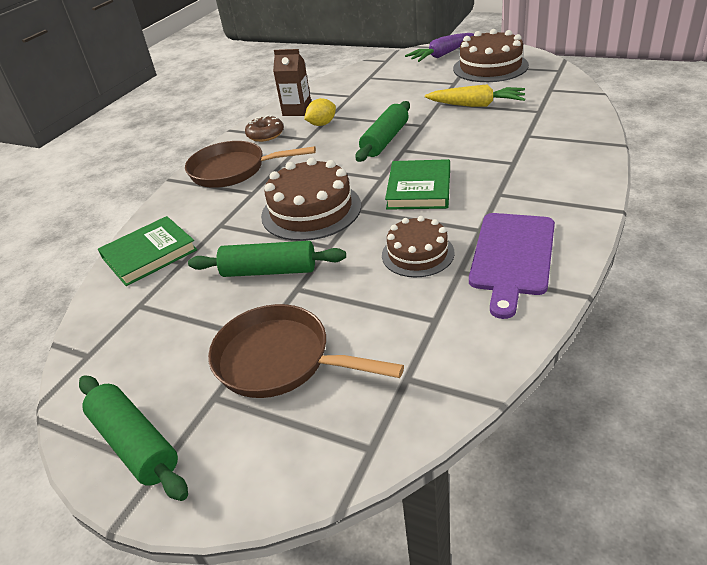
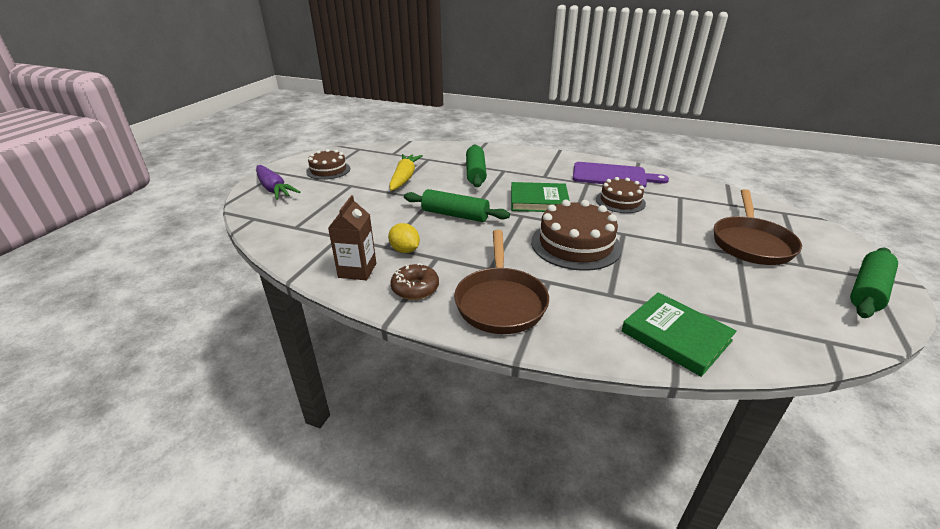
camera: 100 degrees left, 5 degrees down
green rolling pin [188,241,346,277] -> green rolling pin moved to [466,144,487,187]
brown cake [453,29,529,82] -> brown cake [306,149,350,180], size x0.63

